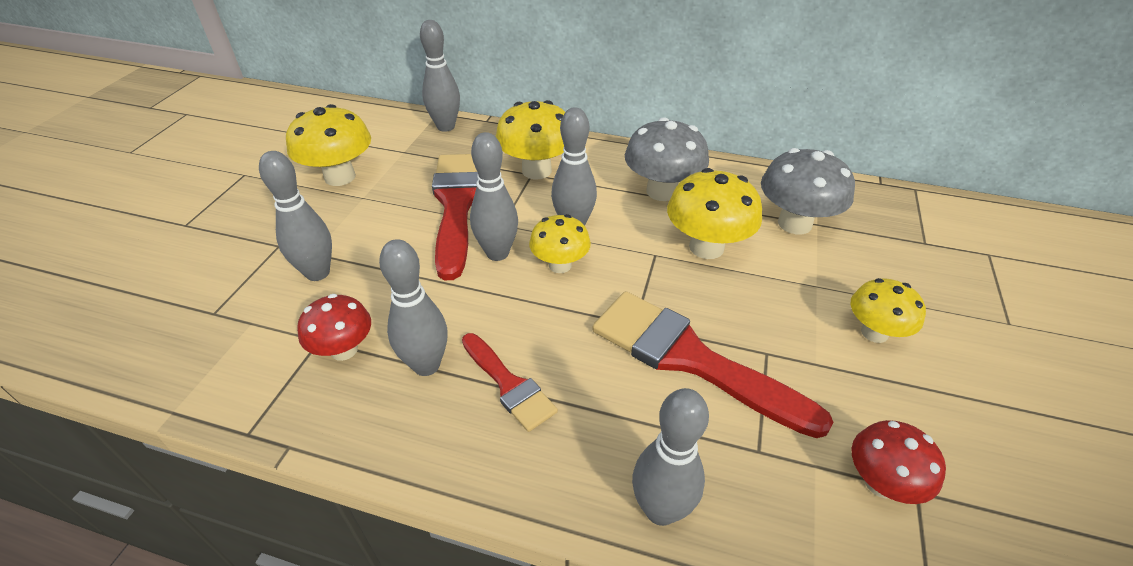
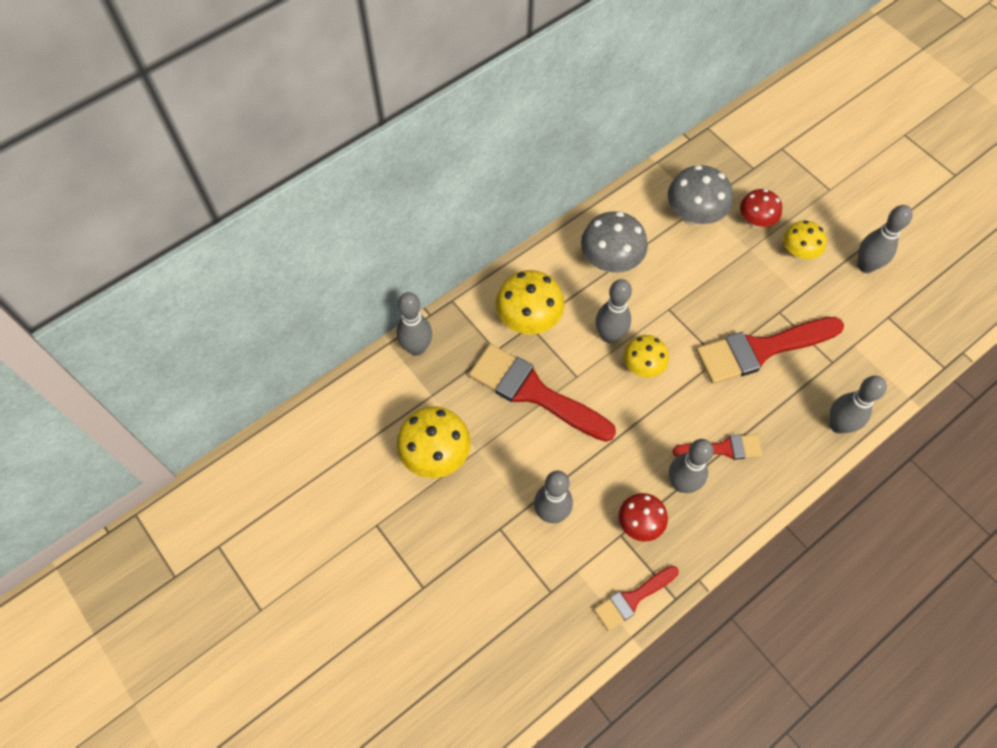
camera: 55 degrees left, 20 degrees up
grey bowling pin [470,132,518,261] -> grey bowling pin moved to [858,205,913,273]
yellow mushroom [667,168,762,259] -> none
red mushroom [852,420,946,504] -> red mushroom moved to [740,189,782,228]
none -> red brush [594,566,679,631]

